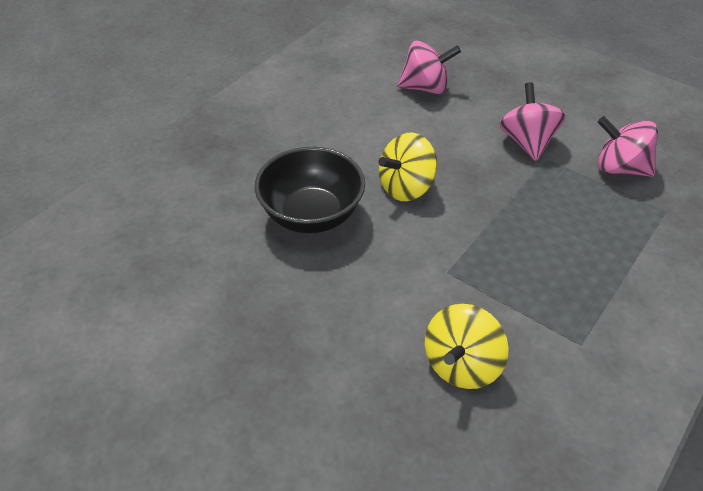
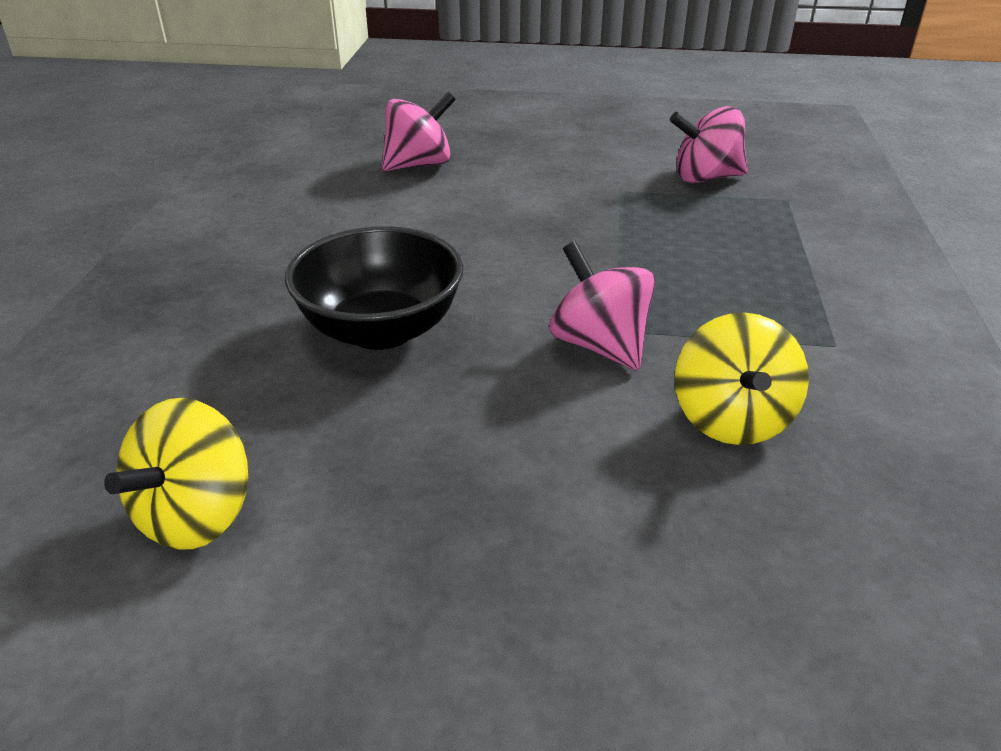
camera: 30 degrees left, 10 degrees down
yellow spinning top [378,133,437,201] -> yellow spinning top moved to [104,398,248,550]
pink spinning top [500,82,566,161] -> pink spinning top moved to [549,242,656,370]

